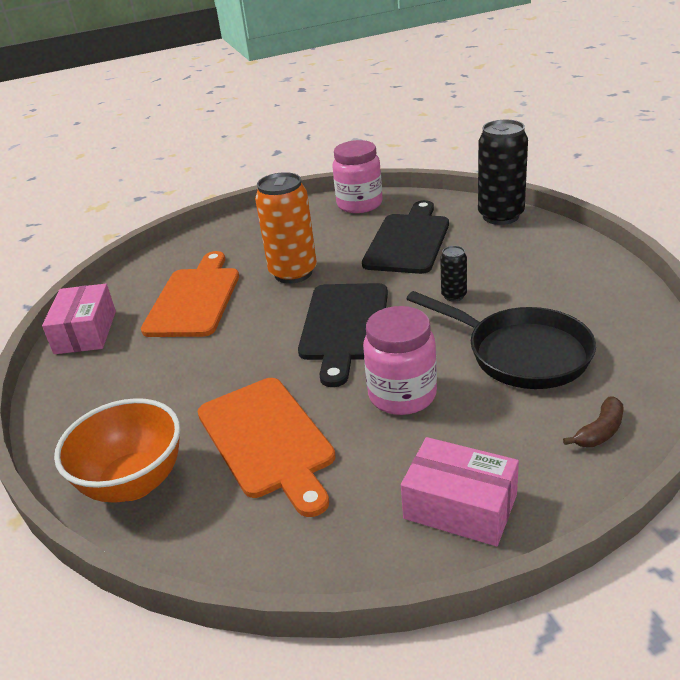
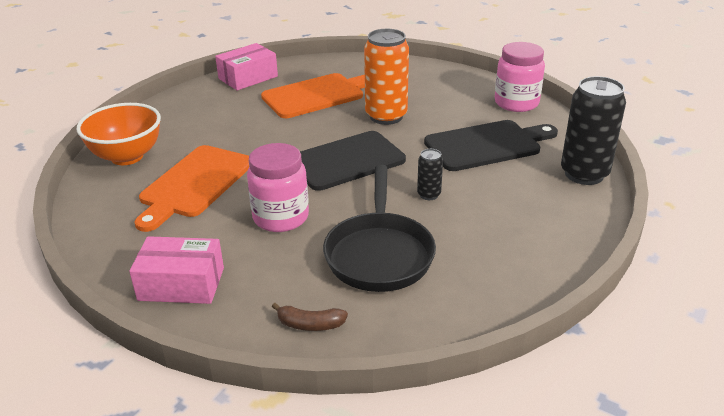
camera: 50 degrees right, 0 degrees up
pink box [401,437,519,547] -> pink box turned 75 degrees counterclockwise [129,236,224,304]

